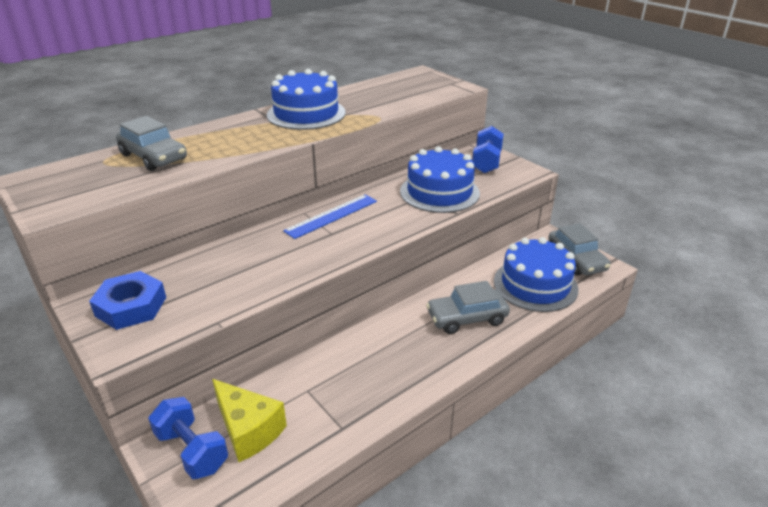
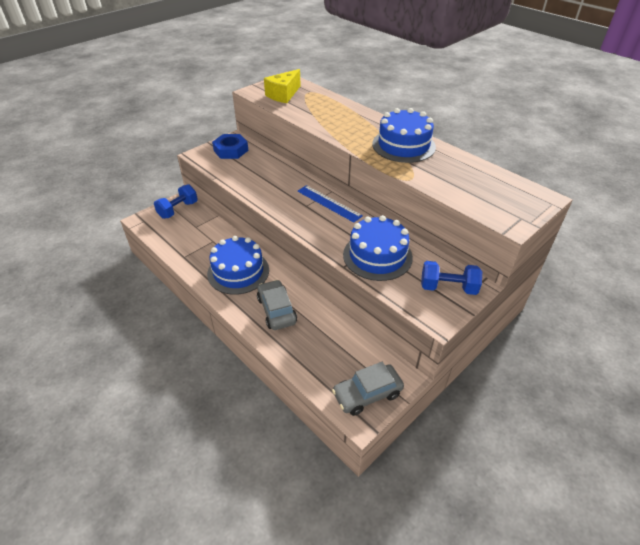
camera: 85 degrees right, 10 degrees up
grey car [116,116,187,171] -> none
yellow cheese [212,379,287,462] -> yellow cheese moved to [264,69,301,103]
blue cake [494,237,578,312] -> blue cake moved to [207,236,269,295]

